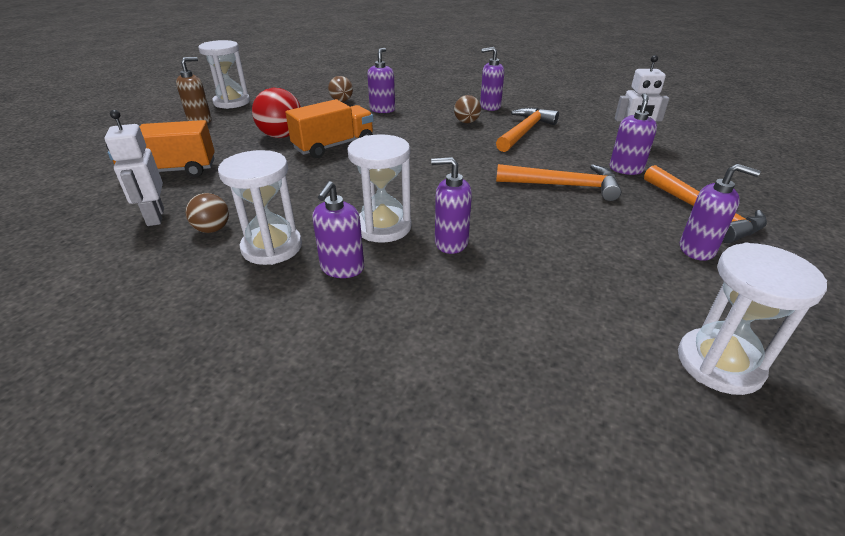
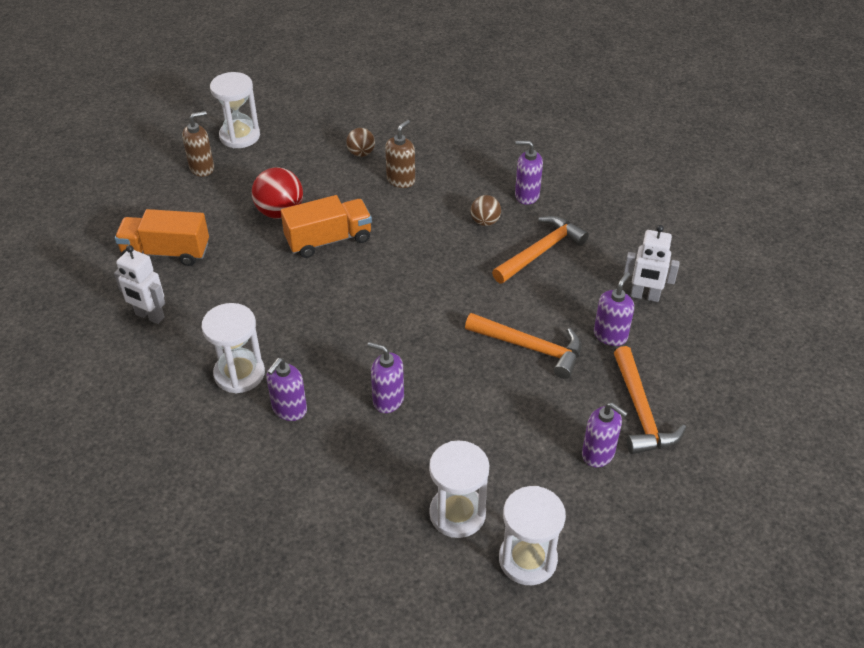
camera: 15 degrees right, 10 degrees up
white robot [105,110,164,226] -> white robot turned 60 degrees counterclockwise [114,245,165,324]
brown ball [186,193,229,233] -> none
white hourglass [347,134,411,243] -> white hourglass moved to [429,441,489,538]
purple soap dispenser [367,48,395,113] -> brown soap dispenser [385,120,415,188]

